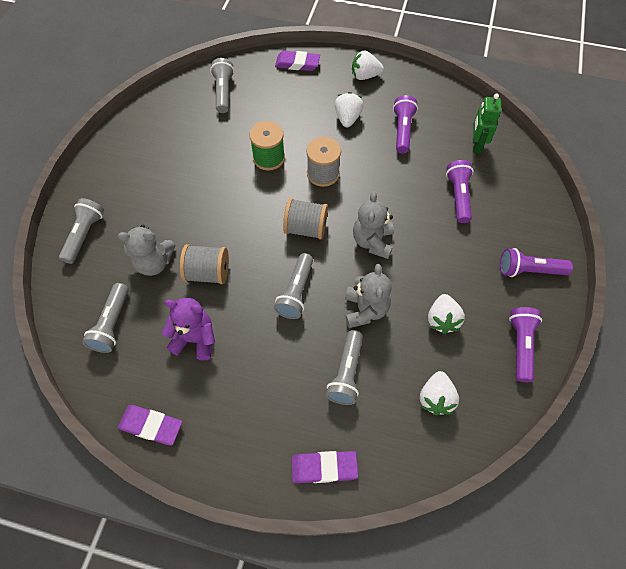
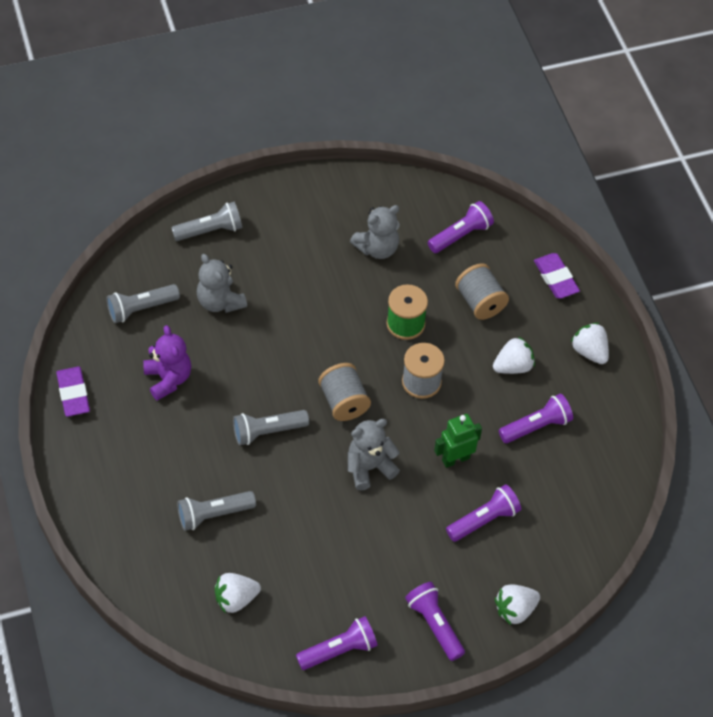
camera: 55 degrees right, 5 degrees down
grey spool [180,244,229,284] -> grey spool moved to [455,263,509,320]
grey flashlight [210,58,234,113] -> purple flashlight [428,201,494,253]
purple eraser [291,451,358,483] -> none
grey teddy bear [345,264,392,328] -> grey teddy bear moved to [350,205,400,259]
white strawberry [428,294,465,334] -> white strawberry moved to [495,584,540,625]
green robot [473,94,501,154] -> green robot moved to [434,414,482,468]

